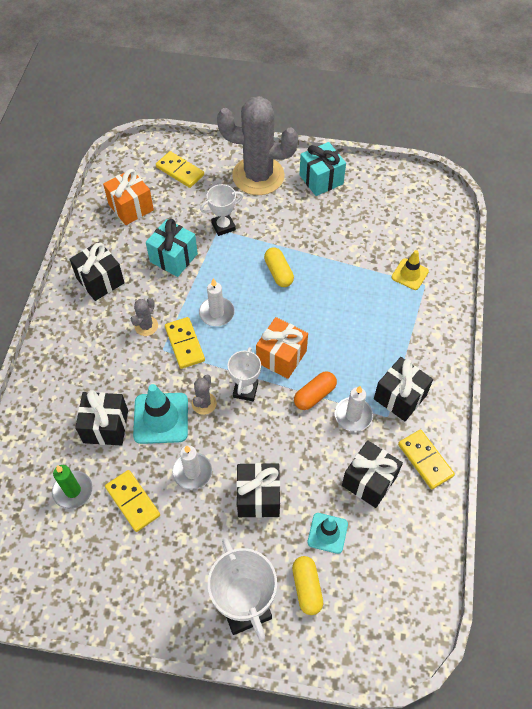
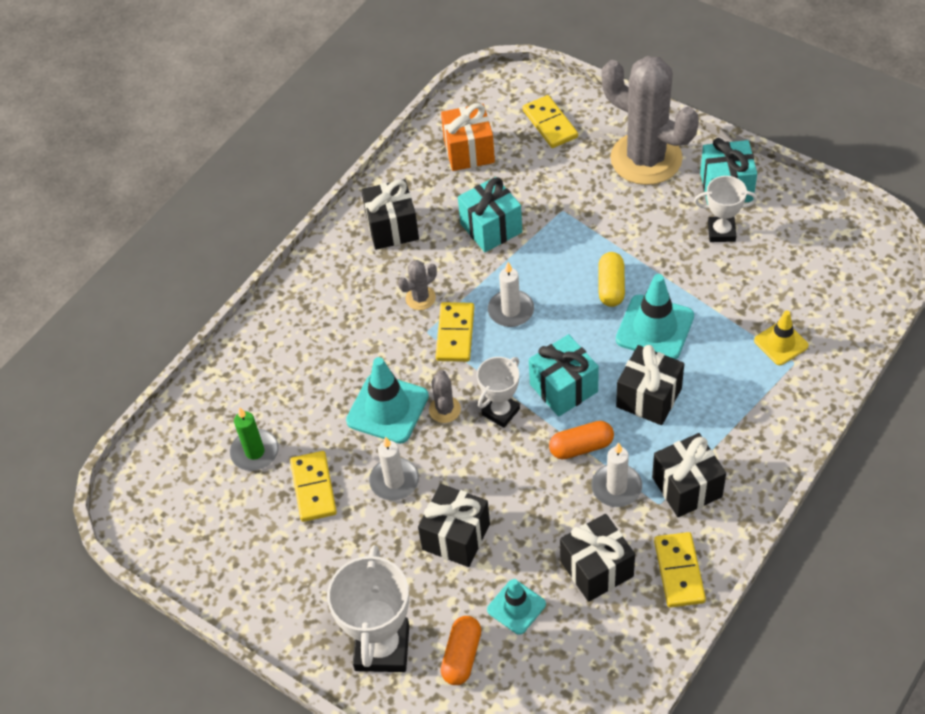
camera: 30 degrees right, 5 degrees down
black gift [75,390,128,446] -> black gift moved to [616,345,684,425]
grey cactus [192,375,217,415] -> grey cactus turned 45 degrees counterclockwise [429,370,461,423]
white trophy [200,184,243,236] -> white trophy moved to [694,176,757,242]
orange gift [256,317,308,379] -> turquoise gift [529,334,599,417]
yellow capsule [292,556,323,615] -> orange capsule [441,616,481,685]
none -> turquoise traffic cone [616,274,694,359]

